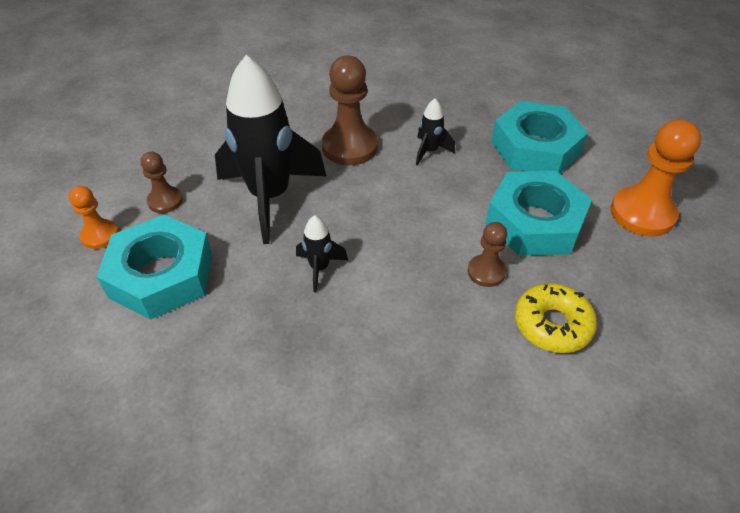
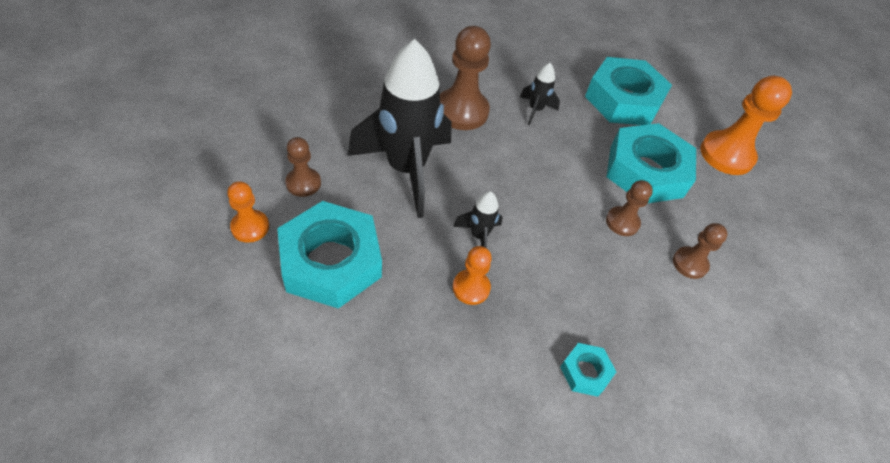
camera: 20 degrees left, 5 degrees up
yellow donut [515,283,597,353] -> brown pawn [673,223,728,279]
none -> orange pawn [453,246,492,305]
none -> turquoise nut [560,343,616,397]

